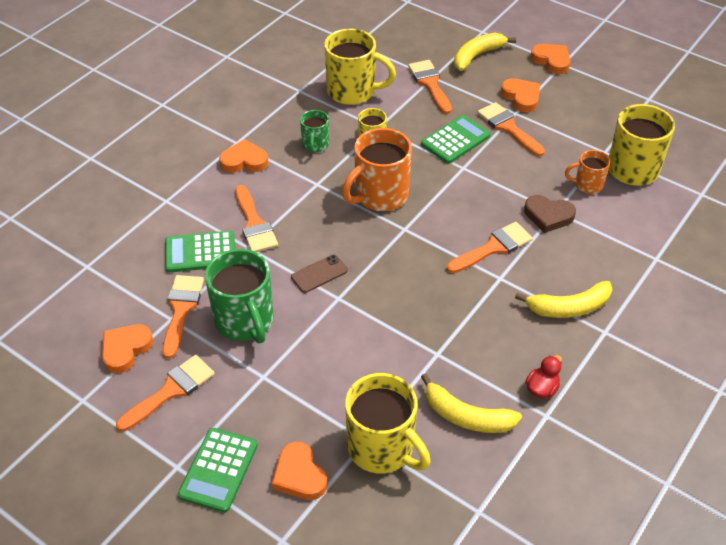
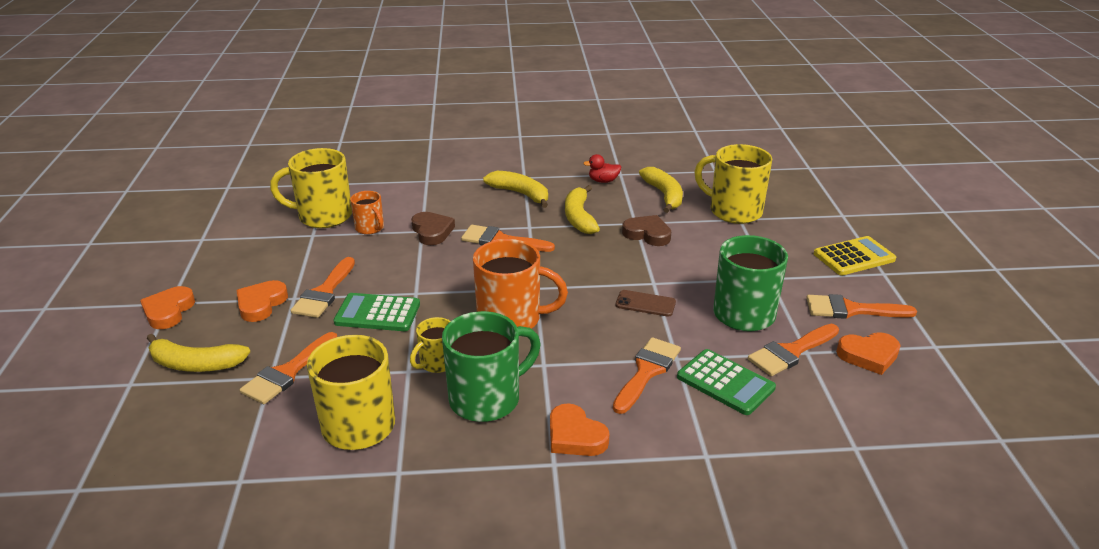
camera: 130 degrees left, 15 degrees down
green calculator [178,428,258,513] -> yellow calculator [814,236,896,275]
orange heart [272,442,328,500] -> none
green mug [300,110,329,153] -> green mug [442,311,541,422], size x1.86
yellow mug [345,373,430,473] -> yellow mug turned 60 degrees counterclockwise [694,144,772,224]
none -> yellow banana [565,185,600,234]
none -> brown heart [622,215,672,246]

